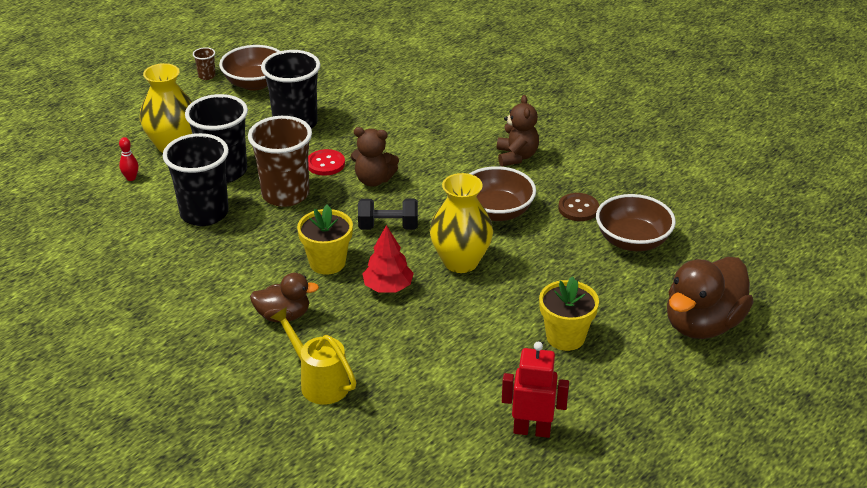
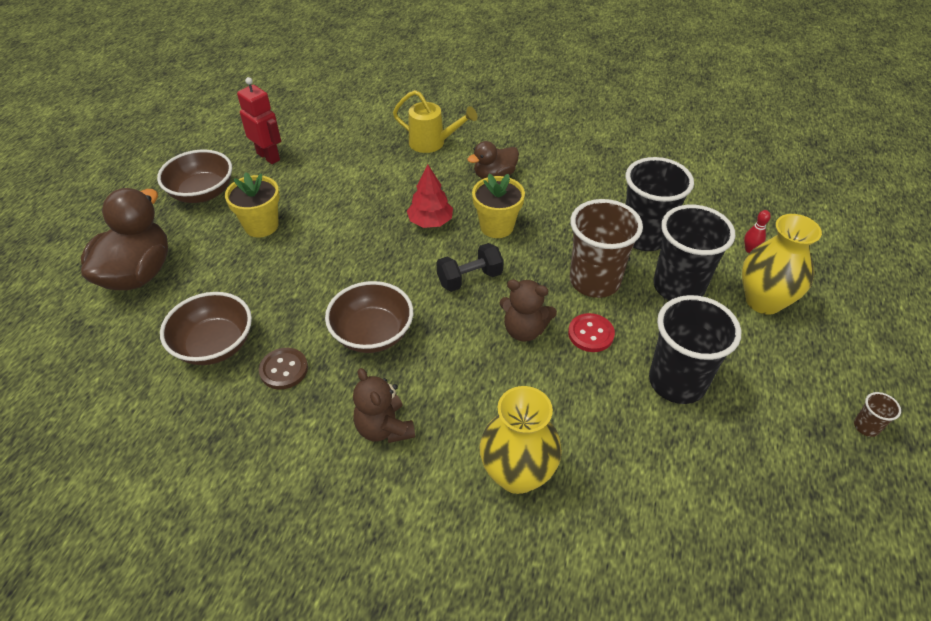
camera: 155 degrees right, 10 degrees up
brown bowl [219,45,280,91] -> brown bowl moved to [157,150,232,203]
brown teddy bear [351,127,399,187] -> brown teddy bear turned 150 degrees counterclockwise [500,279,557,342]
yellow vase [430,173,493,273] -> yellow vase moved to [479,386,562,494]
red robot [502,342,569,438] -> red robot turned 120 degrees counterclockwise [237,77,281,164]

